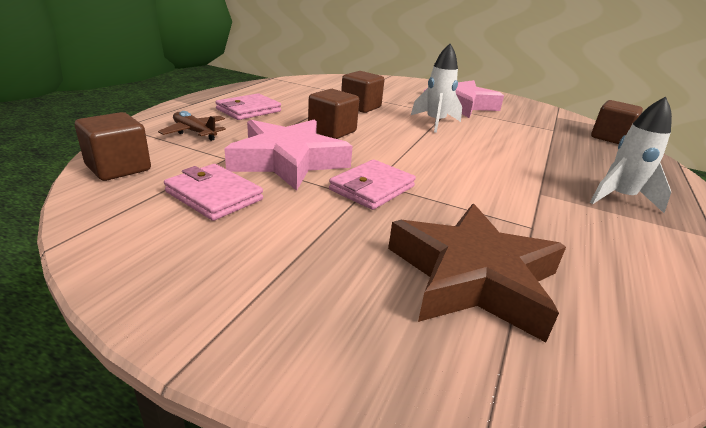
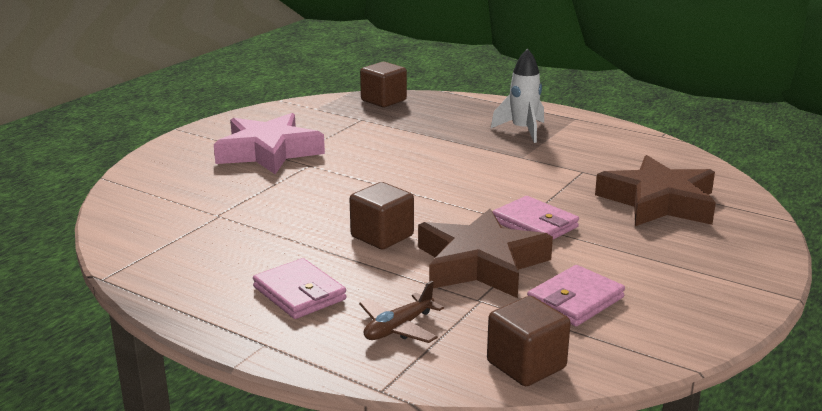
camera: 80 degrees left, 5 degrees down
pink star [224,119,353,191] -> brown star [418,209,553,298]
brown cube [341,71,384,113] -> none
white rocket [411,44,462,133] -> none

